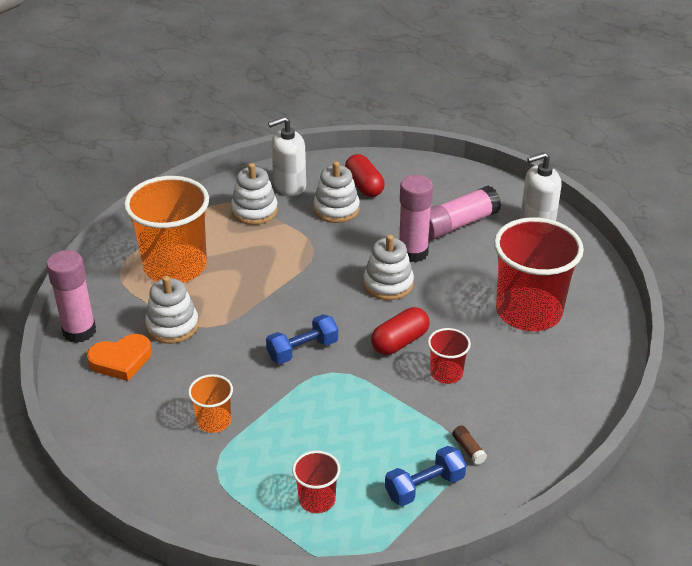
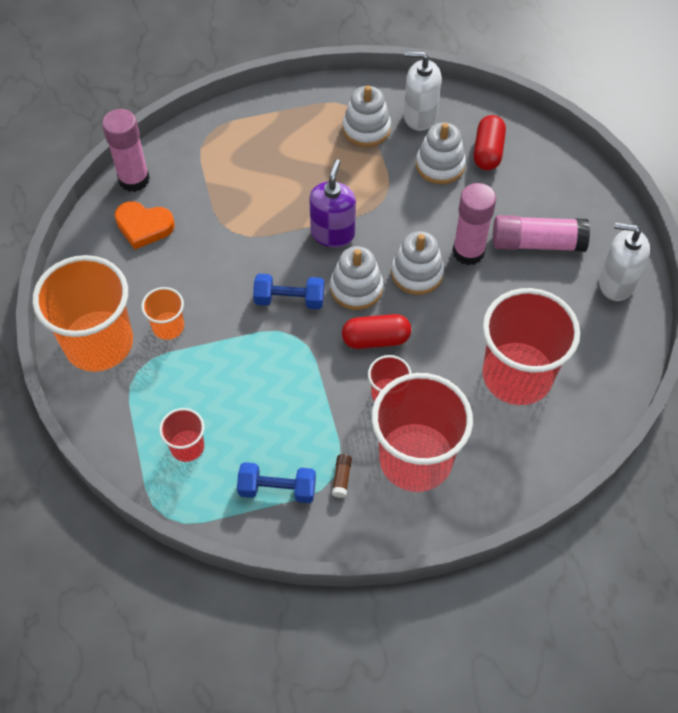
camera: 35 degrees right, 20 degrees up
orange cup [124,176,209,283] -> orange cup moved to [32,255,133,372]
white stacking toy [145,276,199,344] -> white stacking toy moved to [330,246,383,310]
none -> purple soap dispenser [309,159,356,247]
none -> red cup [371,373,473,492]

